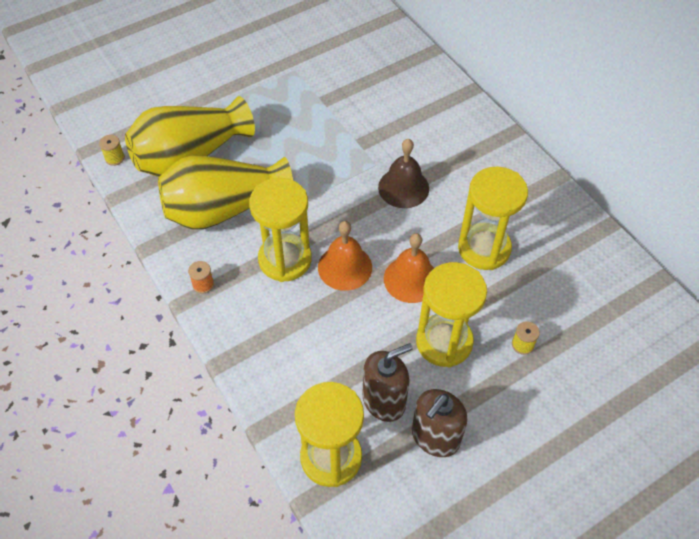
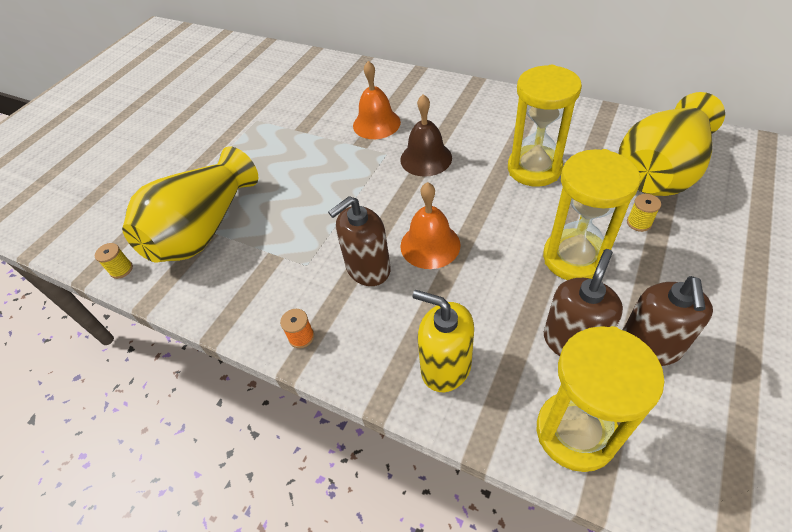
camera: 25 degrees left, 5 degrees down
yellow vase [158,156,293,229] -> yellow vase moved to [618,92,725,196]
yellow hourglass [249,178,312,282] -> brown soap dispenser [328,196,391,286]
orange bell [384,233,434,303] -> orange bell moved to [353,61,401,139]
none -> yellow soap dispenser [413,290,474,392]

